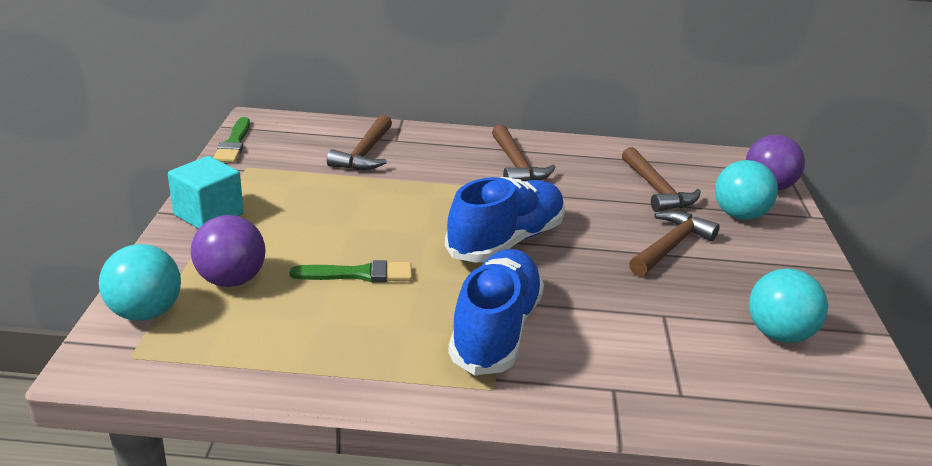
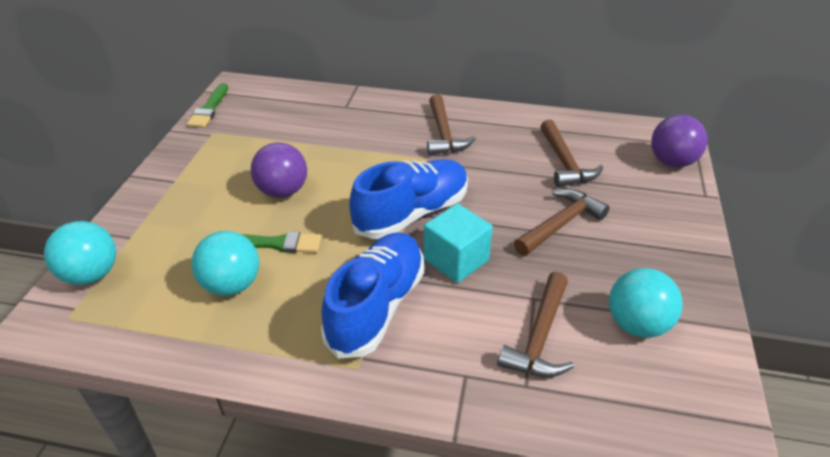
camera: 10 degrees right, 10 degrees up
turquoise cube [168,156,244,229] -> turquoise cube moved to [424,204,493,283]
purple ball [191,215,265,287] -> purple ball moved to [251,142,307,198]
brown hammer [327,115,392,170] -> brown hammer moved to [497,272,574,377]
turquoise ball [715,160,778,220] -> turquoise ball moved to [192,231,259,296]

